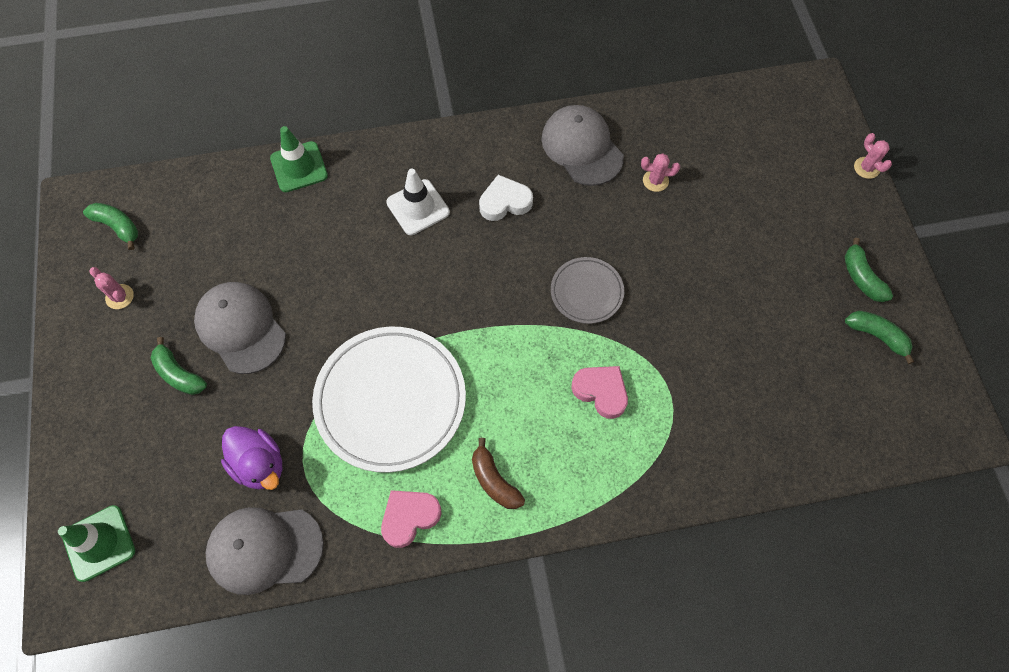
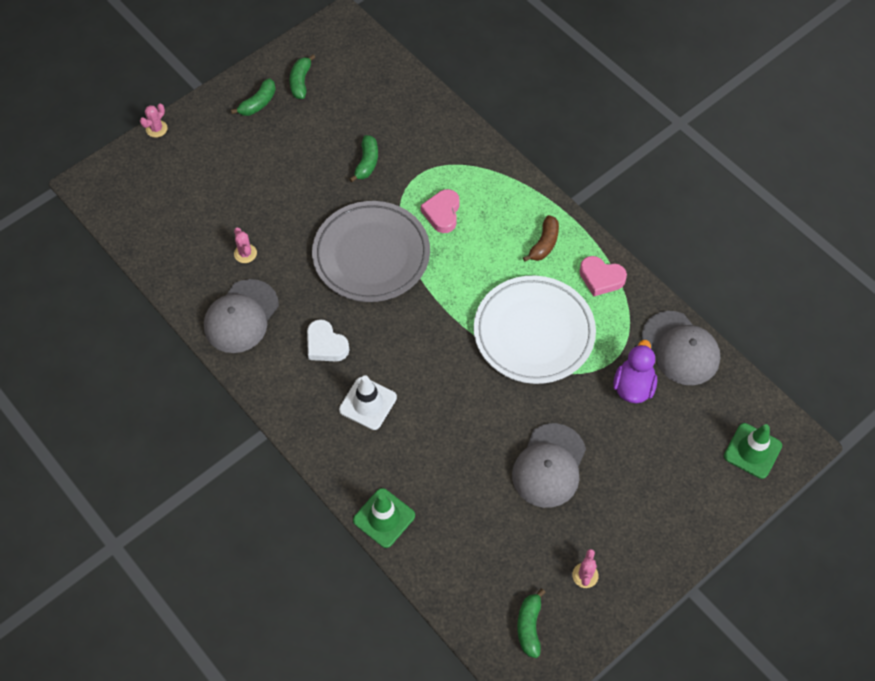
camera: 120 degrees left, 5 degrees down
green banana [151,337,207,395] -> green banana moved to [349,135,378,182]
grey plate [551,257,624,324] -> grey plate [312,201,430,302], size x1.95

